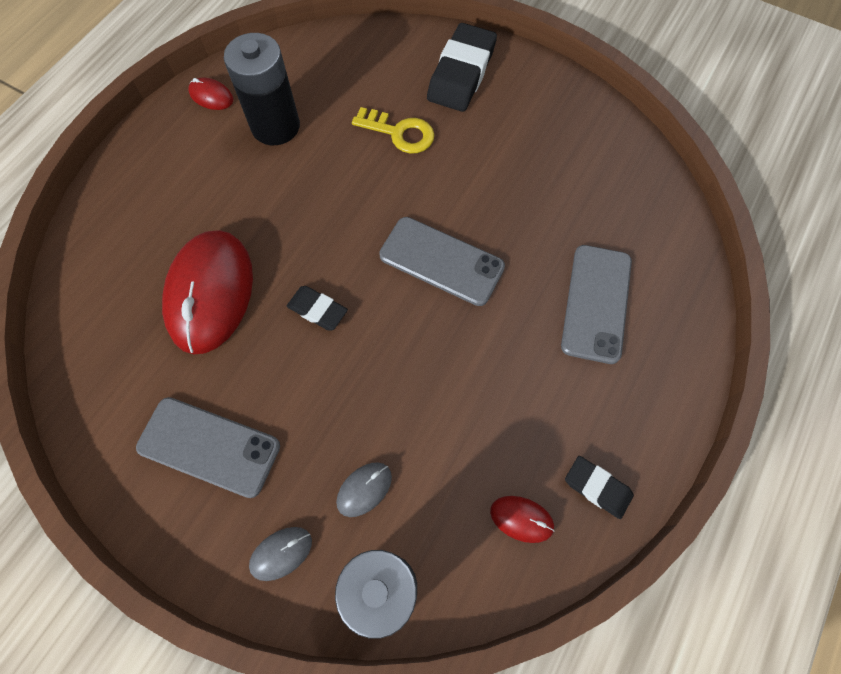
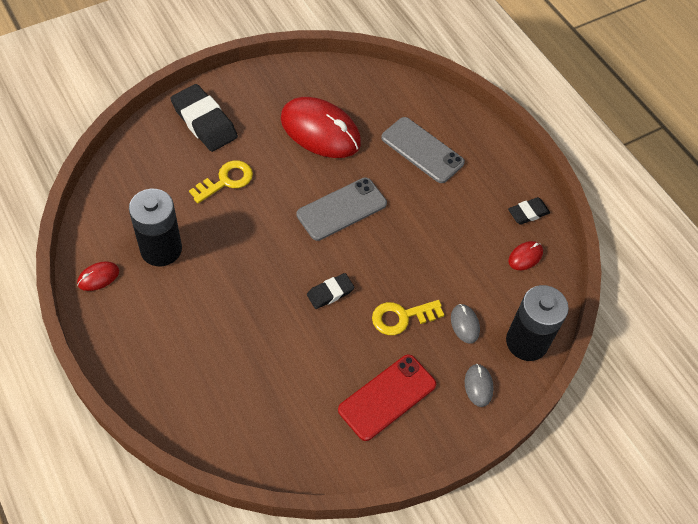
camera: 65 degrees left, 10 degrees down
grey phone [136,397,280,498] -> red phone [338,354,436,441]
red mouse [162,230,253,354] -> red mouse moved to [281,97,361,158]
none -> yellow key [372,300,444,335]

